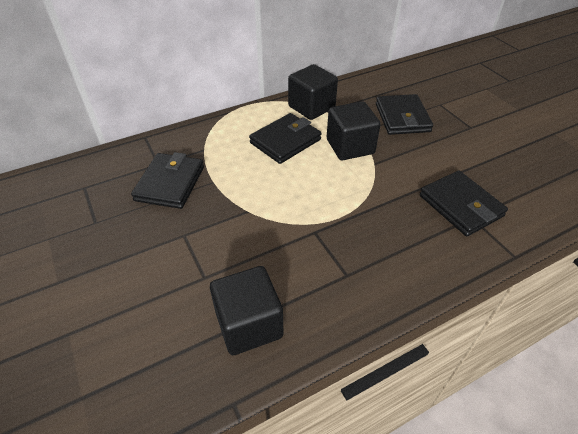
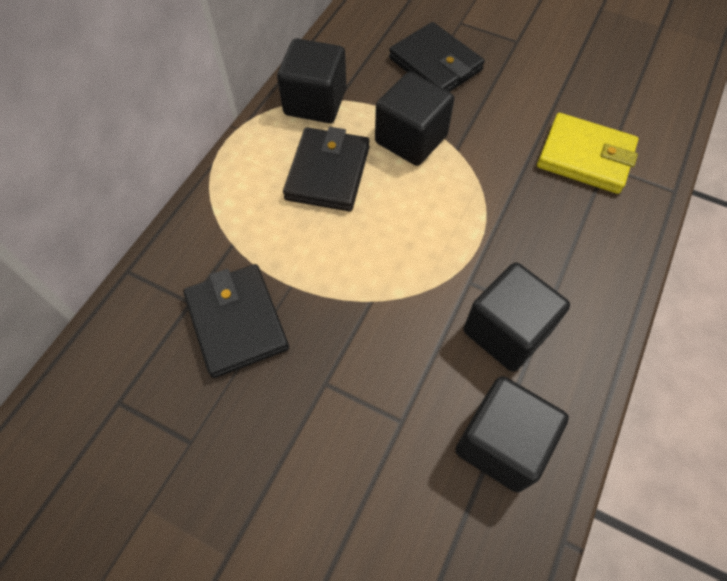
camera: 35 degrees left, 15 degrees up
black wallet [420,171,508,236] -> yellow wallet [537,113,638,194]
none -> black cube [464,262,570,372]

